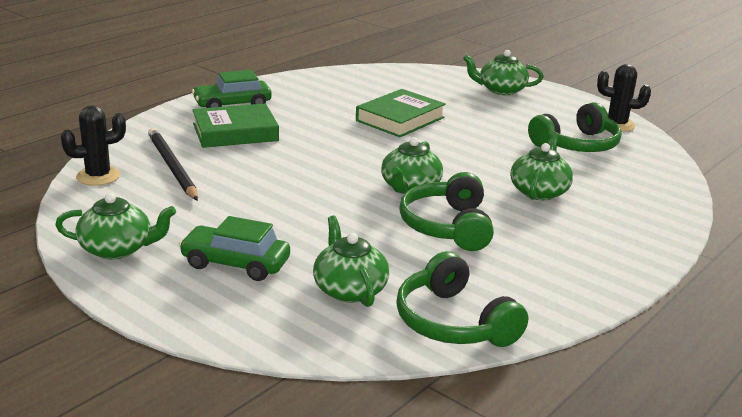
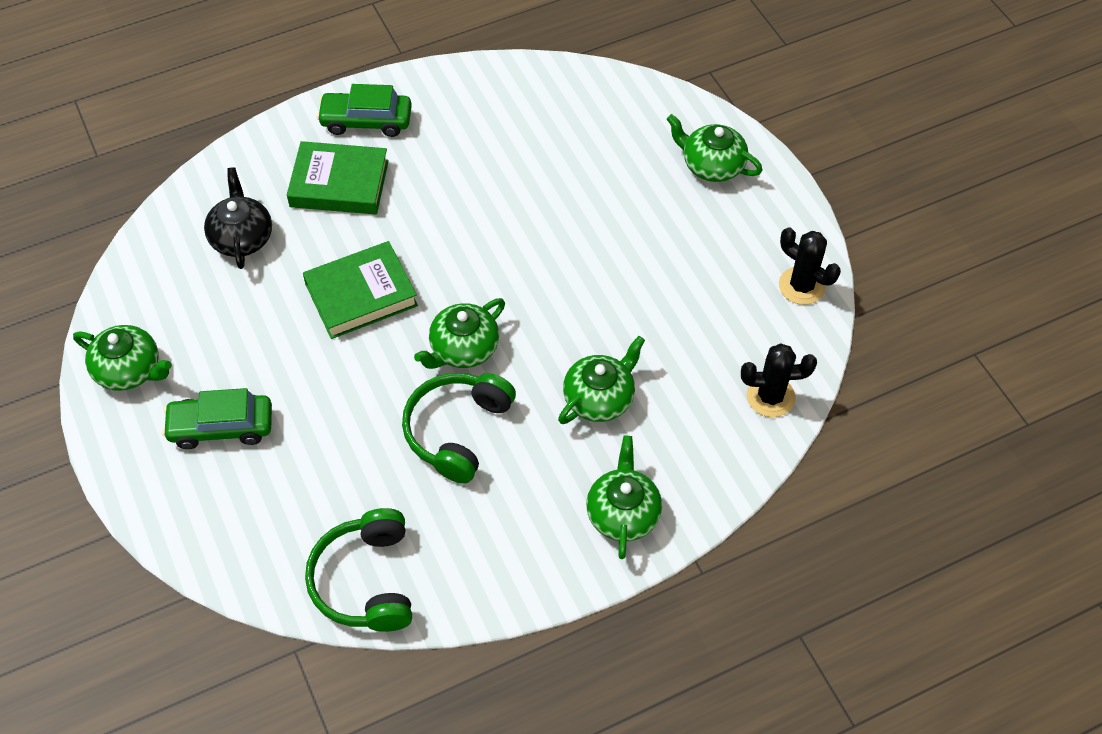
camera: 25 degrees right, 30 degrees up
black cactus [61,105,126,186] -> black cactus moved to [741,343,817,417]
black pencil [148,128,198,201] -> black teapot [204,167,272,269]
green car [179,216,290,281] -> green car turned 45 degrees counterclockwise [162,388,272,449]
green teapot [313,216,389,307] -> green teapot moved to [586,436,662,559]
green book [356,89,446,137] -> green book moved to [303,241,418,339]
green headphones [528,102,622,152] -> none

